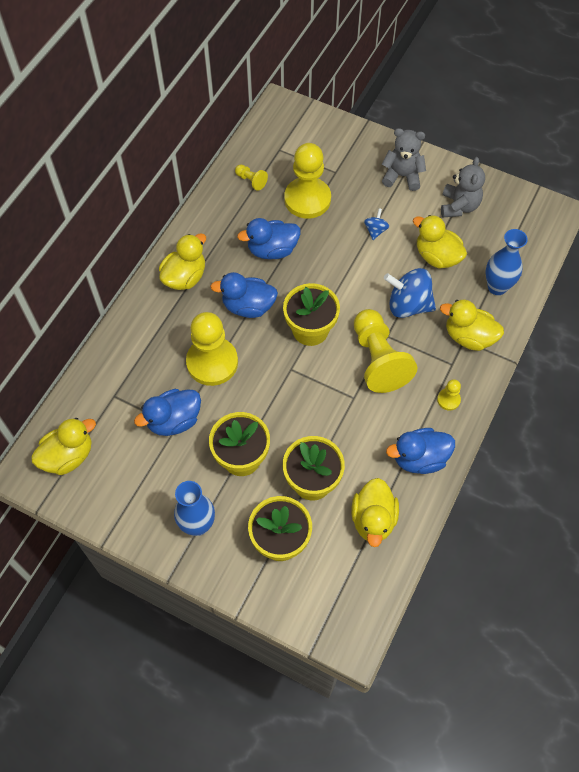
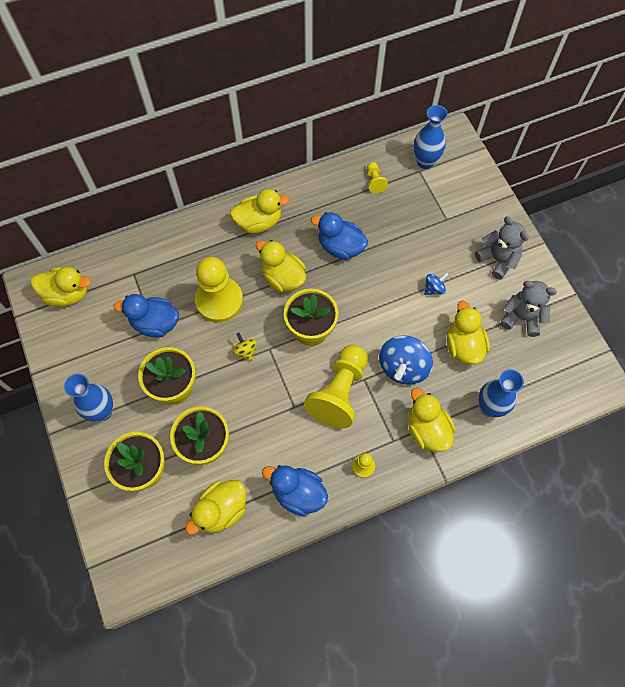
camera: 40 degrees right, 5 degrees up
blue duck [210,272,278,318] -> yellow duck [256,240,306,292]
yellow pawn [284,143,331,219] -> none
blue spinning top [384,268,436,318] -> blue spinning top turned 120 degrees counterclockwise [379,335,433,385]
grey teddy bear [441,157,485,217] -> grey teddy bear turned 120 degrees counterclockwise [500,281,557,337]
none -> yellow spinning top [233,333,257,362]
none -> blue vase [414,105,448,169]

